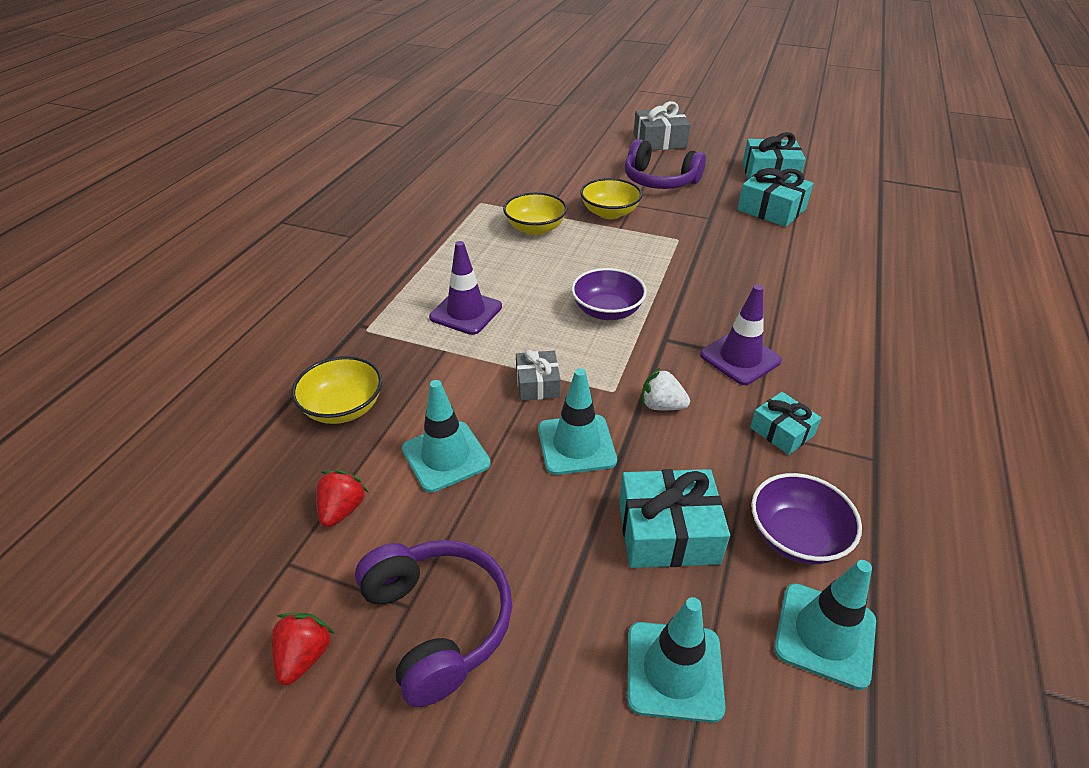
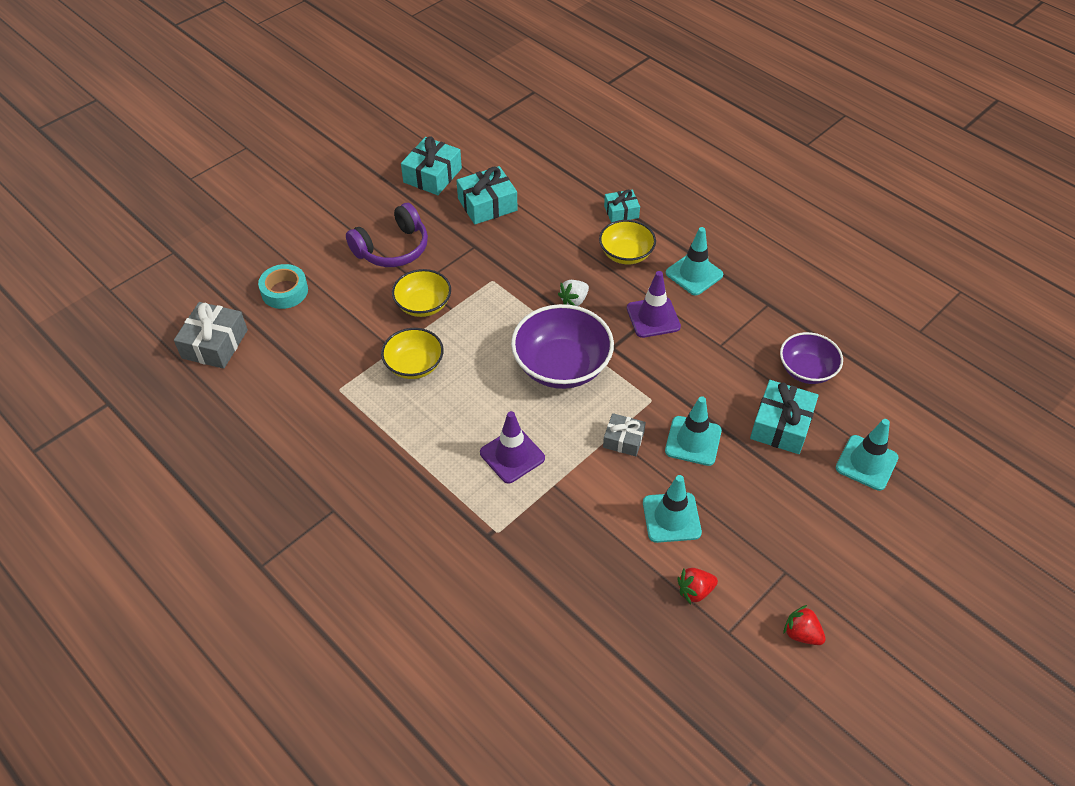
camera: 65 degrees left, 10 degrees up
yellow bowl [292,356,382,424] -> yellow bowl moved to [599,220,656,264]
red strawberry [316,470,368,527] -> red strawberry turned 60 degrees counterclockwise [678,568,718,604]
purple headphones [355,540,512,707] -> none
purple bowl [571,268,647,320] -> purple bowl [511,304,614,389], size x1.63
grey gift [633,101,691,150] -> grey gift moved to [174,302,248,369]
white strawberry [642,368,690,410] -> white strawberry moved to [558,280,589,306]
turquoise gift [750,392,821,455] -> turquoise gift moved to [604,190,640,223]
turquoise traffic cone [774,560,876,690] -> turquoise traffic cone moved to [666,227,723,295]
none -> turquoise tape [258,264,308,309]

